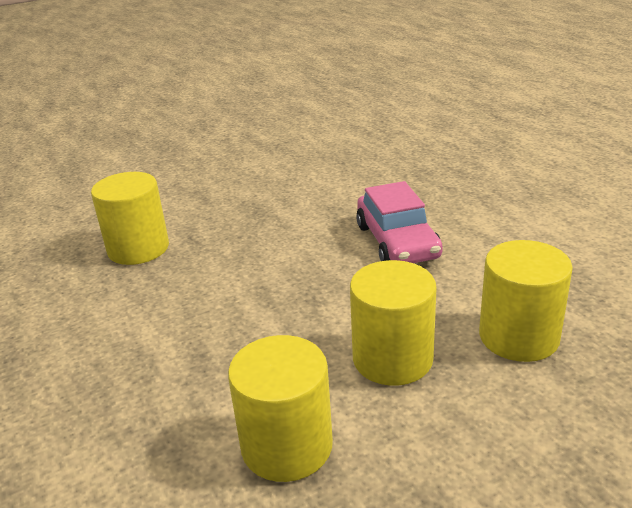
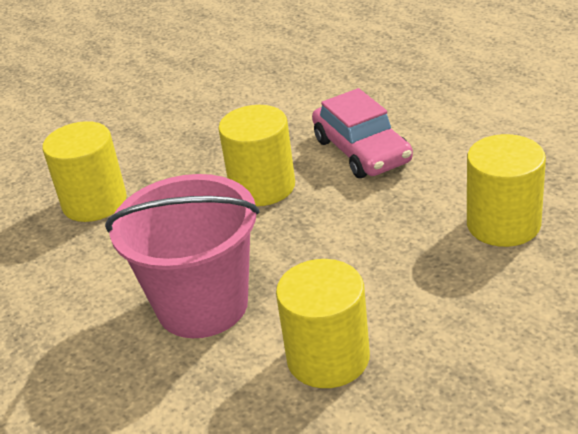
camera: 10 degrees left, 5 degrees up
yellow cylinder [350,260,437,386] -> yellow cylinder moved to [218,105,295,206]
none -> pink bucket [105,174,260,338]

